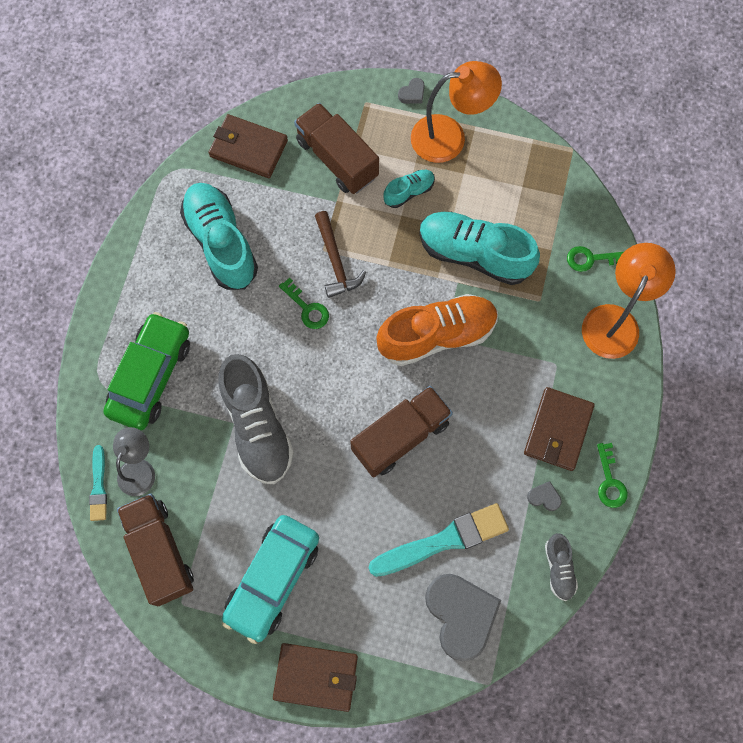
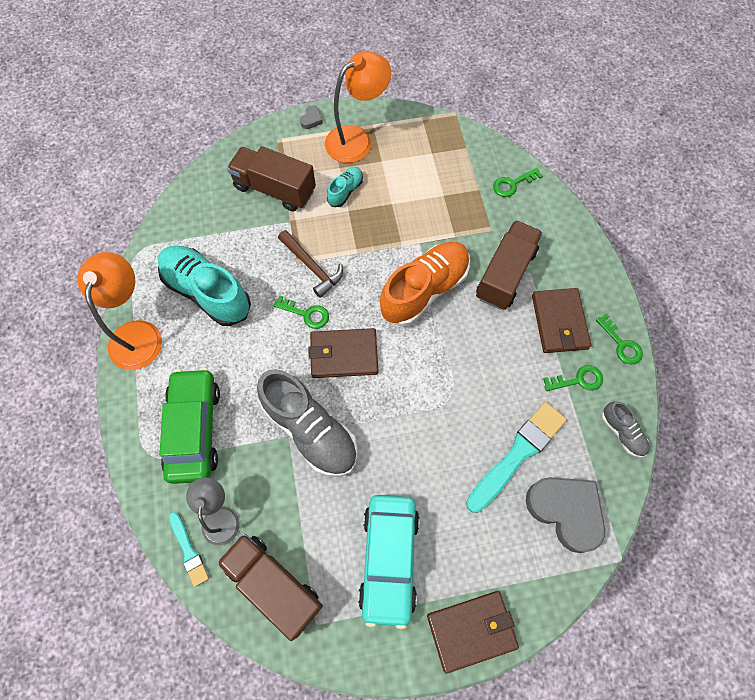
camera: 25 degrees left, 5 degrees down
brown wallet [208,114,288,178] -> brown wallet moved to [309,328,378,378]
brown truck [350,386,453,477] -> brown truck moved to [476,220,543,310]
turquoise shoe [419,212,540,285] -> none
grey heart [527,481,562,511] -> green key [543,365,603,391]
orange lamp [582,243,676,359] -> orange lamp moved to [77,252,162,370]

